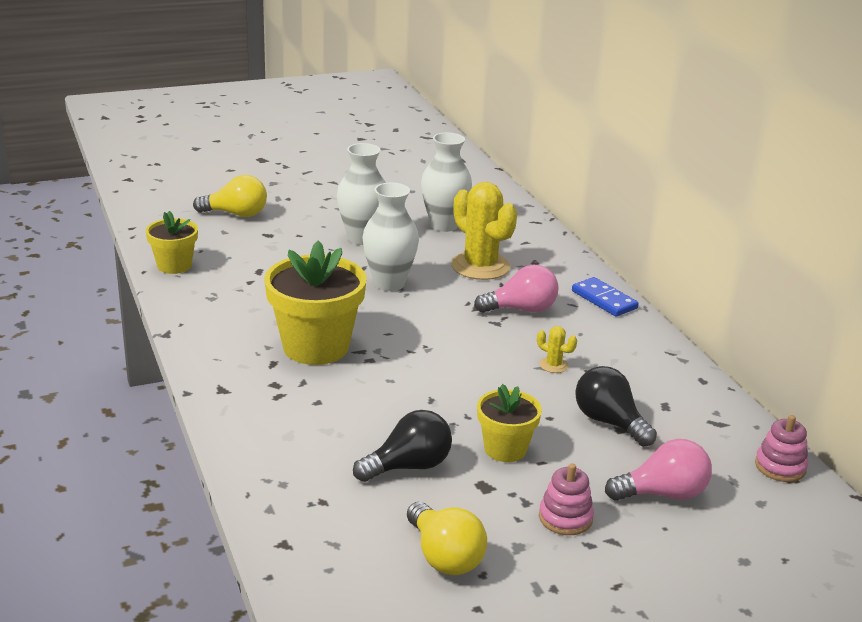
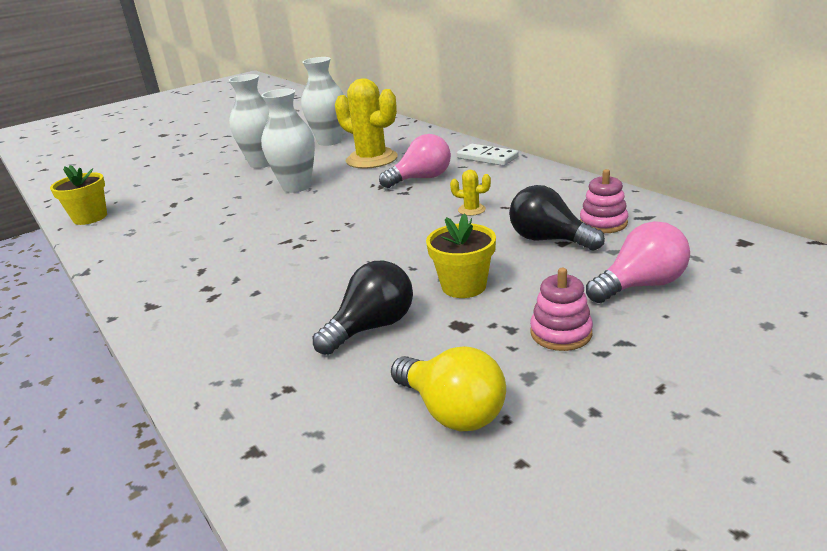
camera: 10 degrees left, 0 degrees up
yellow light bulb [193,175,267,217] -> none
yellow flower pot [264,241,367,365] -> none
blue domino [572,277,639,317] -> white domino [457,144,519,166]
pink stacking toy [755,415,808,482] -> pink stacking toy moved to [580,169,628,233]

